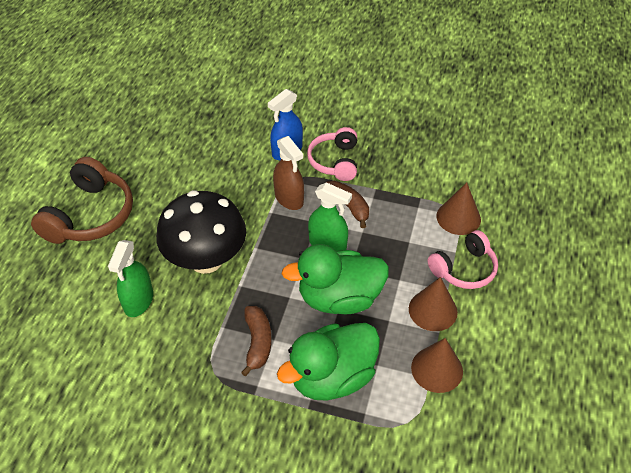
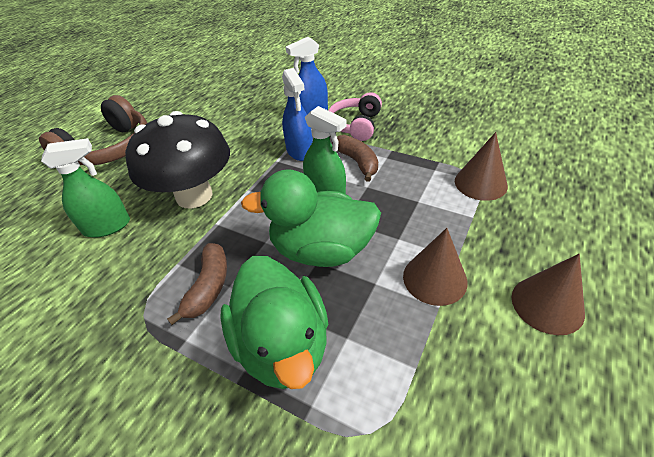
camera: 15 degrees right, 5 degrees down
green spray bottle [108,240,153,317] -> green spray bottle turned 135 degrees counterclockwise [41,138,130,238]
brown spray bottle [273,136,304,210] -> blue spray bottle [282,68,313,161]
green duck [277,323,380,401] -> green duck turned 90 degrees counterclockwise [220,256,328,389]
brown cone [411,338,463,393] -> brown cone moved to [512,254,585,335]
pink headphones [428,230,498,289] -> none

